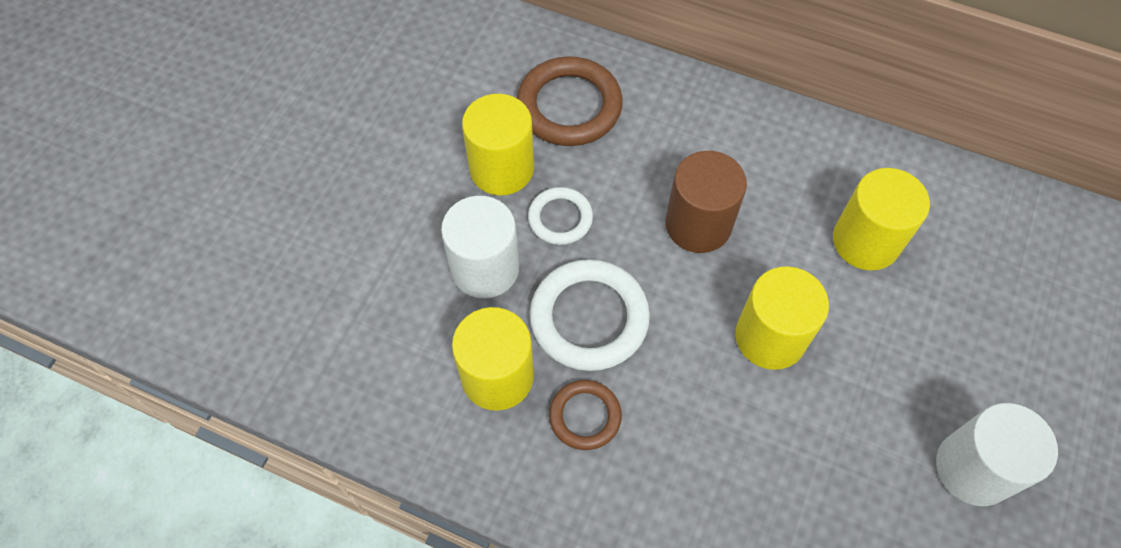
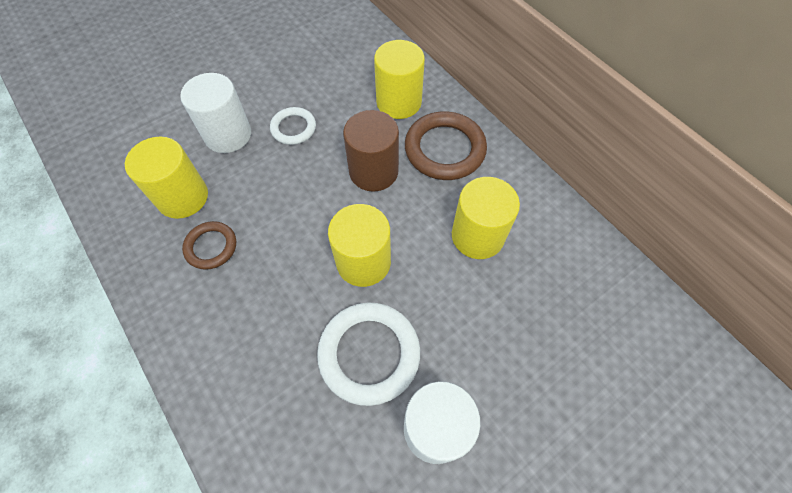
camera: 30 degrees right, 0 degrees up
yellow cylinder [462,94,534,196] -> yellow cylinder moved to [374,40,425,119]
brown ring [517,56,623,146] -> brown ring moved to [405,111,487,180]
white ring [530,259,650,371] -> white ring moved to [317,303,420,406]

